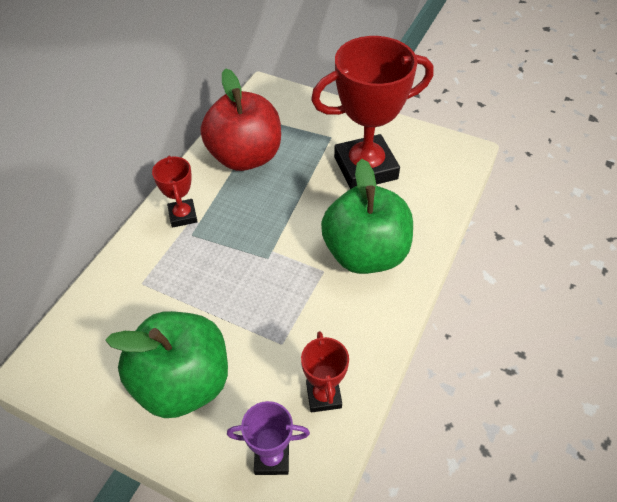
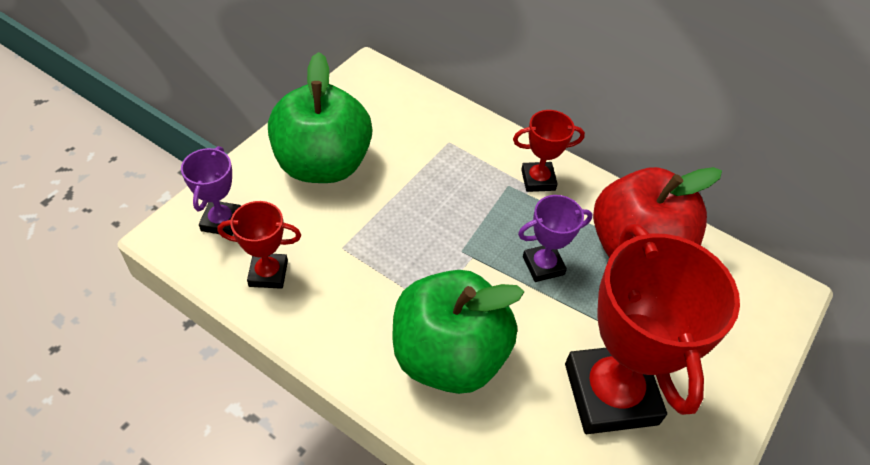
camera: 95 degrees right, 0 degrees up
none -> purple trophy [518,195,593,282]

